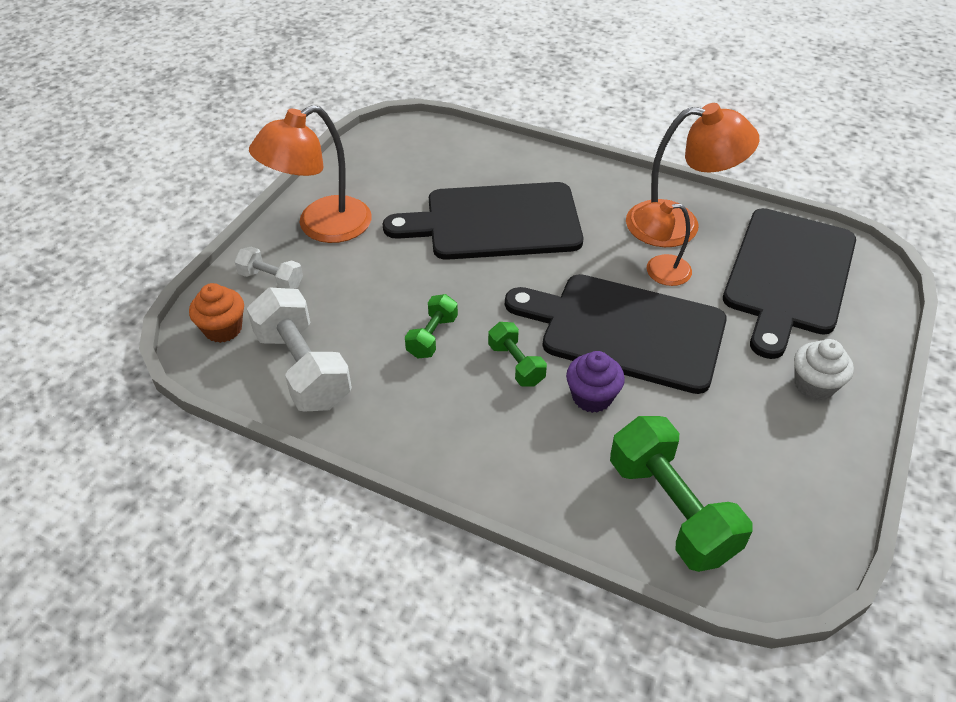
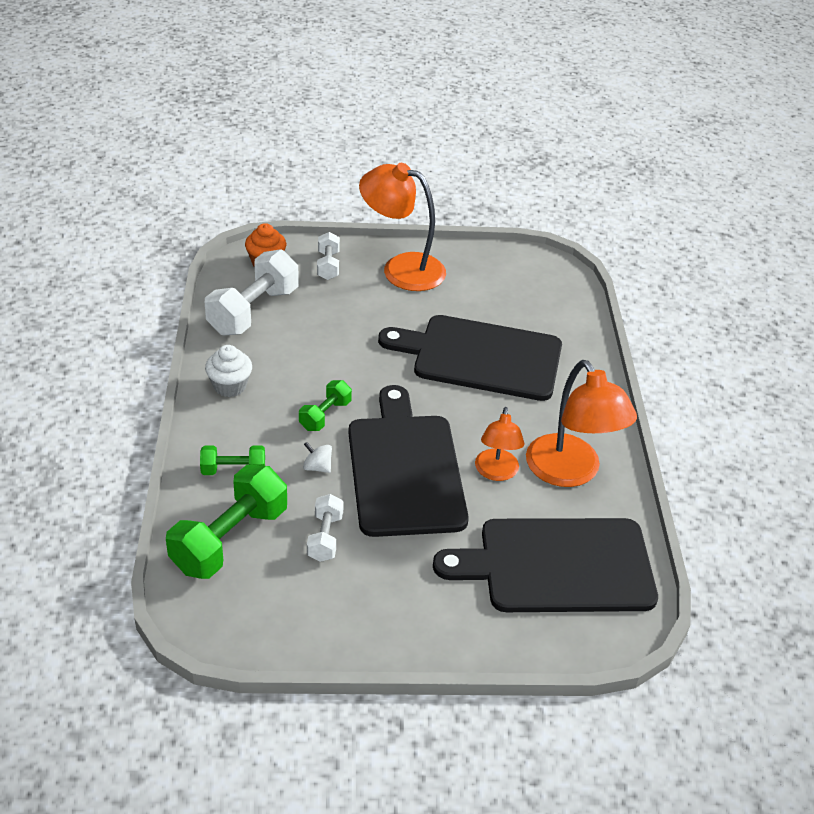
camera: 60 degrees right, 5 degrees down
black cutting board [383,182,583,260] -> black cutting board turned 45 degrees counterclockwise [378,315,562,401]
green dumbbell [405,294,458,359] -> green dumbbell moved to [200,445,265,475]
purple cupcake [566,351,625,413] -> white spinning top [303,442,332,473]
orange lamp [634,200,692,286] -> orange lamp turned 150 degrees counterclockwise [475,407,524,481]
white cupcake [794,339,854,400] -> white cupcake moved to [205,345,252,397]
none -> white dumbbell [307,494,344,562]

